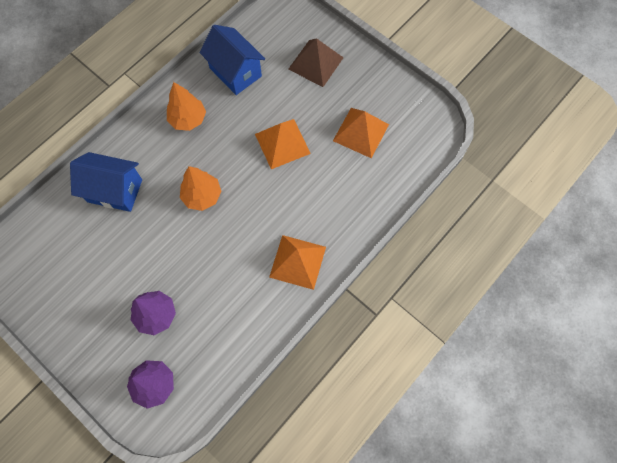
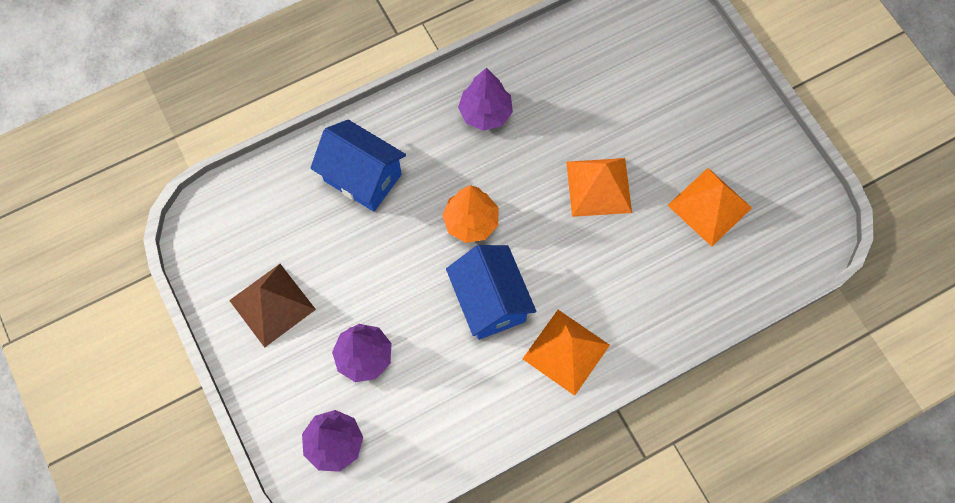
camera: 20 degrees right, 0 degrees up
orange tree [167,82,206,131] -> purple tree [458,68,513,131]
blue house [199,25,265,95] -> blue house moved to [446,245,536,340]
brown pyramid [288,38,344,87] -> brown pyramid moved to [229,264,316,348]

